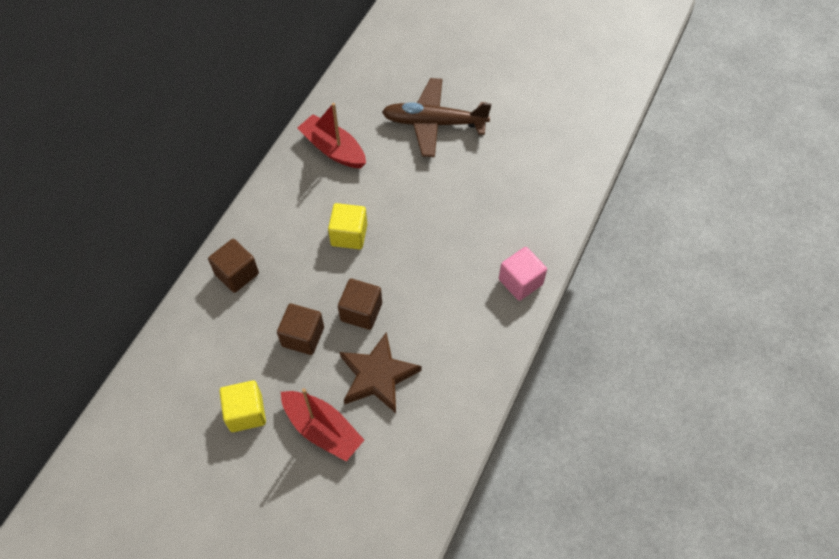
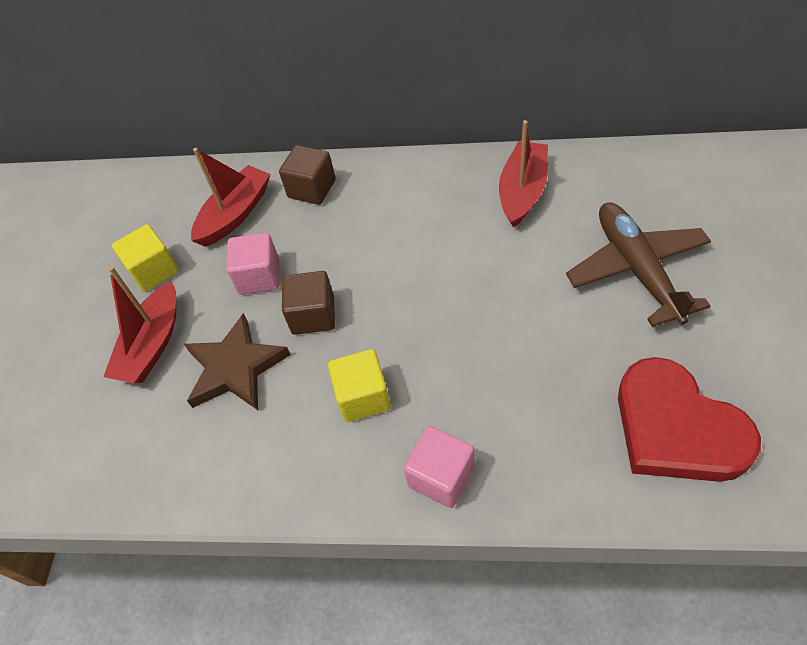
camera: 75 degrees right, 5 degrees down
brown cube [277,304,324,355] -> pink cube [226,233,279,295]
yellow cube [328,203,367,249] -> yellow cube moved to [328,349,391,422]
none -> red boat [191,148,270,247]
none -> red heart [618,357,761,482]

